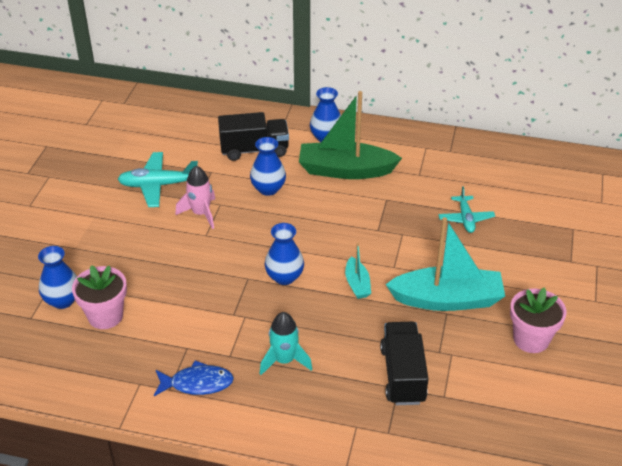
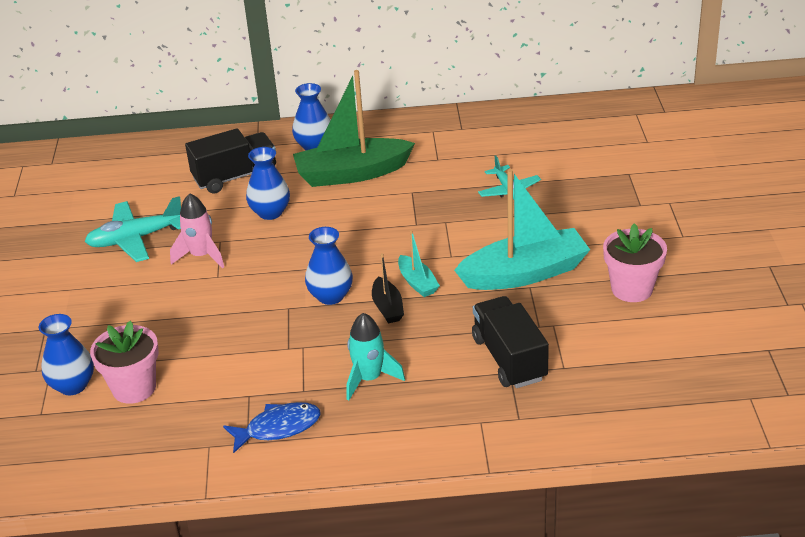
camera: 15 degrees left, 5 degrees down
none -> black boat [372,253,404,323]

